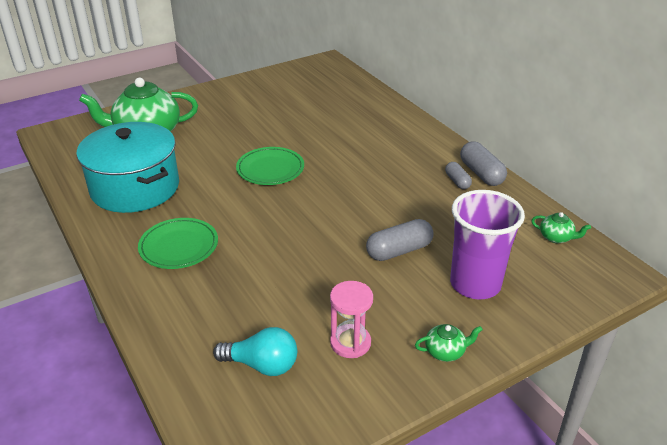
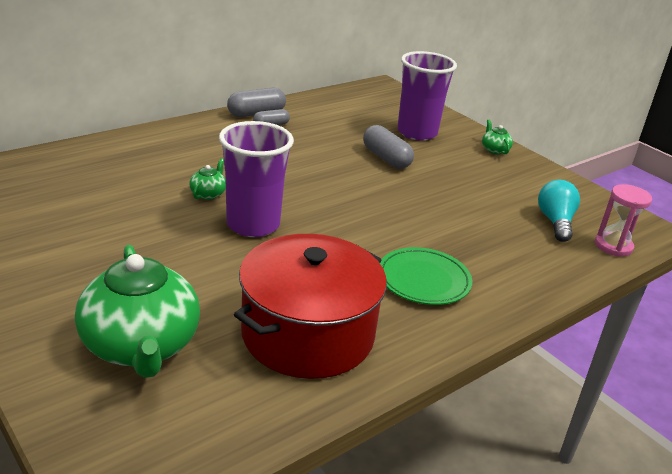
camera: 100 degrees left, 5 degrees down
turquoise pot [76,122,179,213] -> red pot [234,234,387,379]
green plate [236,147,304,185] -> purple cup [219,121,294,237]
pink hourglass [330,281,373,358] -> pink hourglass moved to [595,184,652,257]
green teapot [531,212,591,243] -> green teapot moved to [189,158,226,200]

